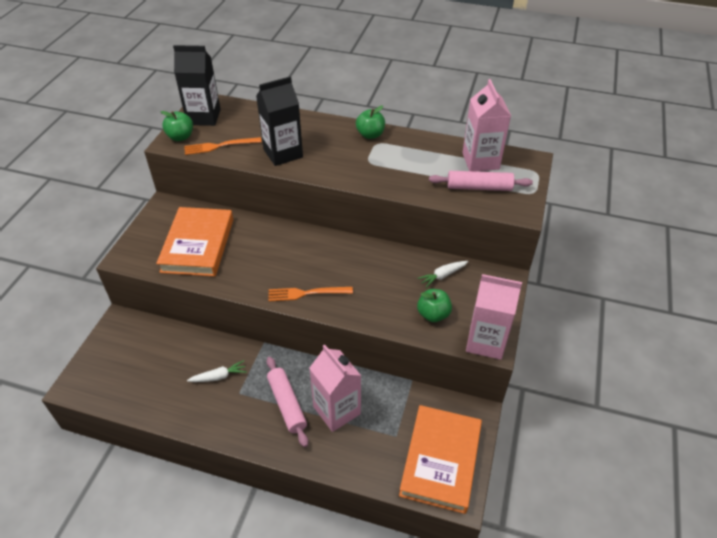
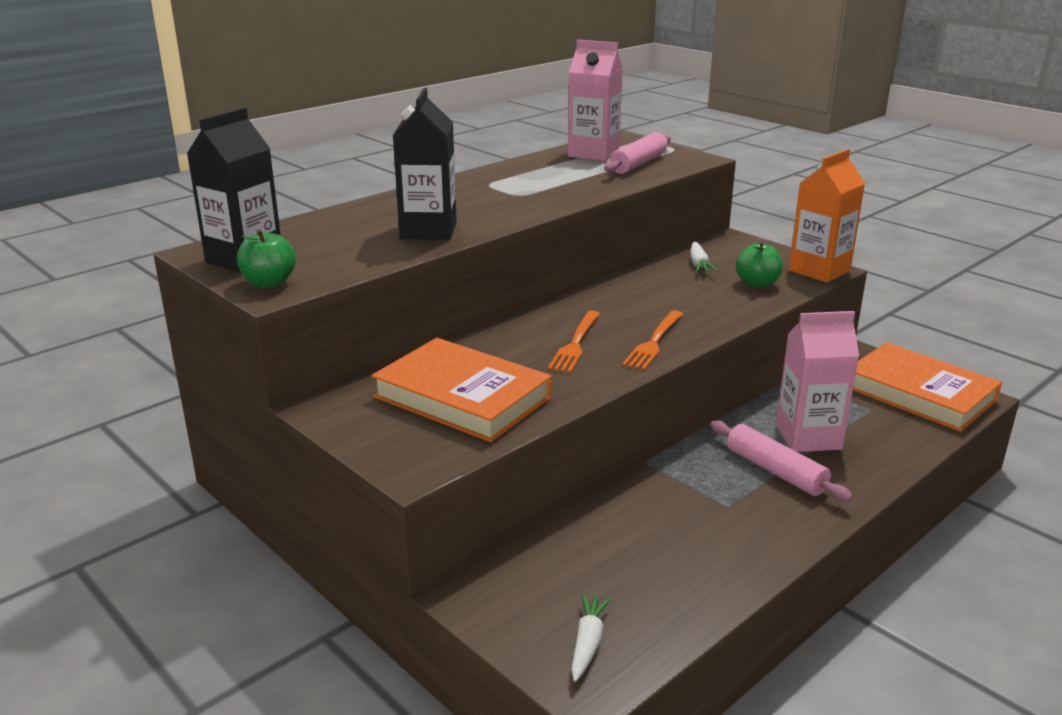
camera: 60 degrees left, 20 degrees down
orange fork [184,137,261,155] -> orange fork moved to [548,310,600,373]
white carrot [187,360,247,382] -> white carrot moved to [571,593,612,682]
pink rolling pin [267,357,308,447] -> pink rolling pin turned 45 degrees clockwise [710,421,853,502]
green apple [356,106,385,139] -> none
pink carton [466,274,522,360] -> orange carton [789,149,865,283]

